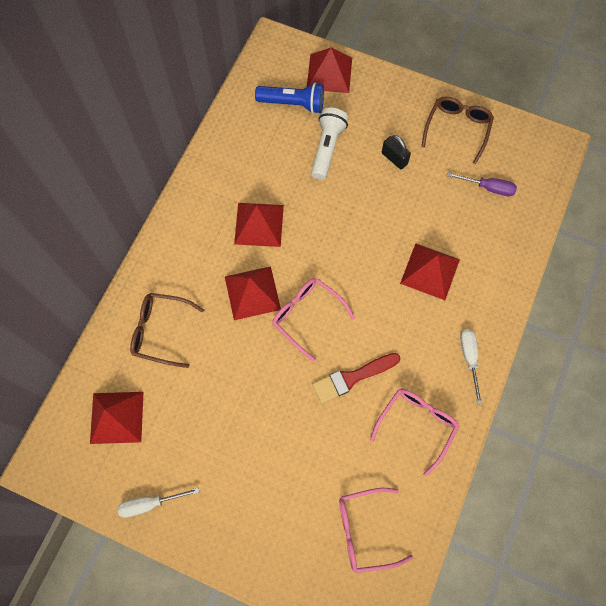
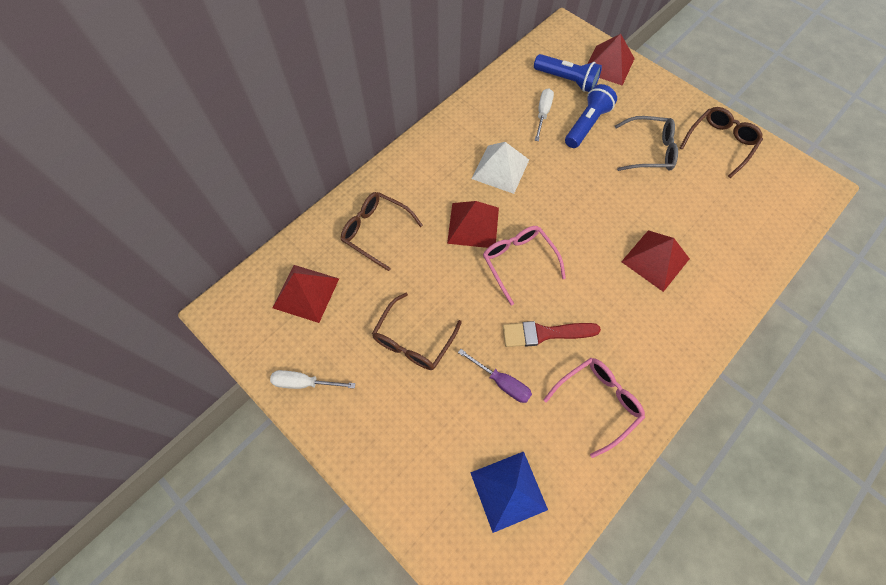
camera: 20 degrees right, 5 degrees down
red pyramid [234,203,284,247] -> white pyramid [472,142,529,194]
white flashlight [311,108,349,180] -> blue flashlight [565,84,617,148]
pink glasses [339,488,413,573] -> blue pyramid [470,451,548,533]
black padlock [382,135,411,169] -> grey glasses [615,116,678,171]
purple screwdriver [447,172,517,196] -> purple screwdriver moved to [458,349,532,403]
white screwdriver [460,329,482,405] -> white screwdriver moved to [534,88,554,141]
none -> brown glasses [372,293,462,370]

